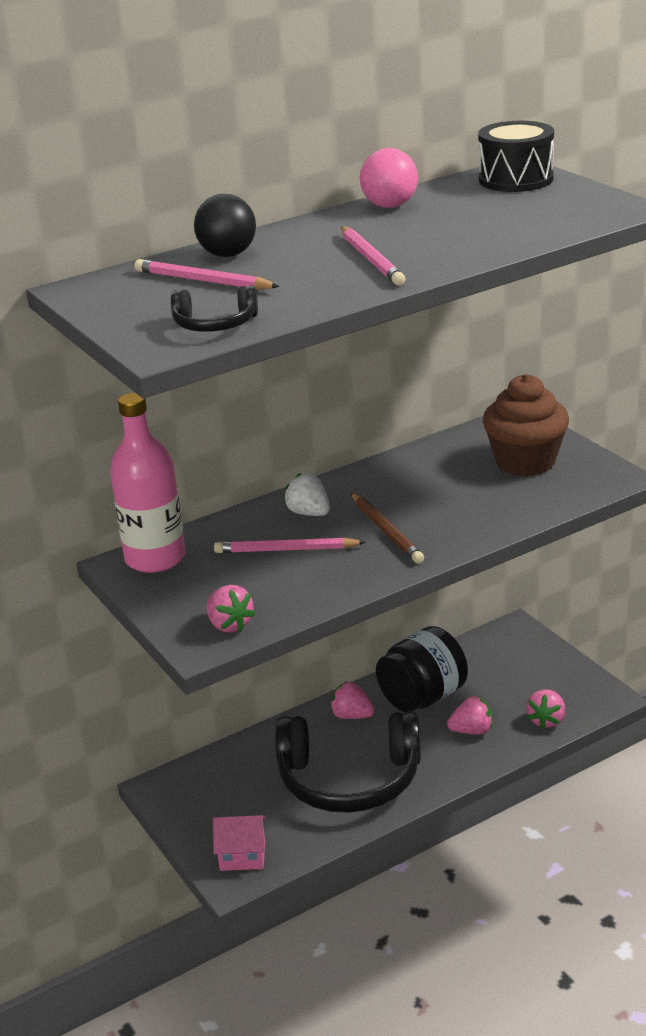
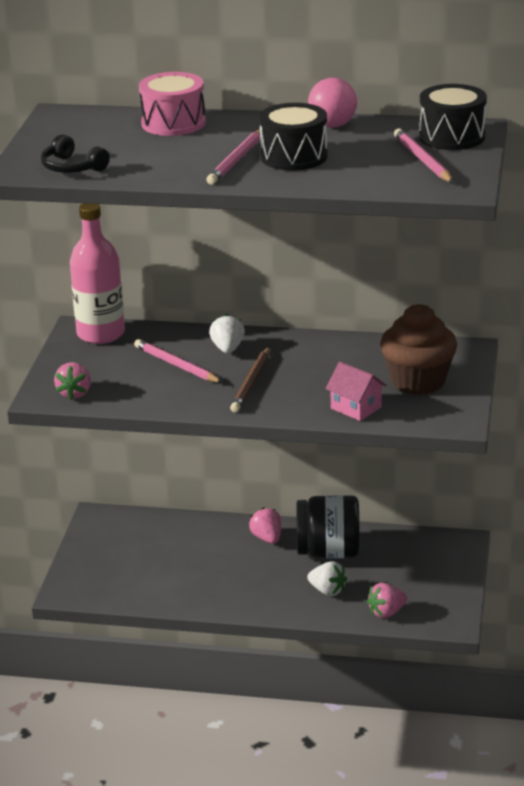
camera: 40 degrees right, 0 degrees up
pink pencil [134,259,280,290] -> pink pencil moved to [394,128,454,183]
black ball [194,194,256,257] -> pink drum [139,72,206,136]
pink house [213,815,266,871] -> pink house moved to [326,362,387,421]
black headphones [275,711,421,813] -> none
pink strawberry [447,696,493,734] -> white strawberry [307,561,347,596]
none -> black drum [259,103,328,171]

